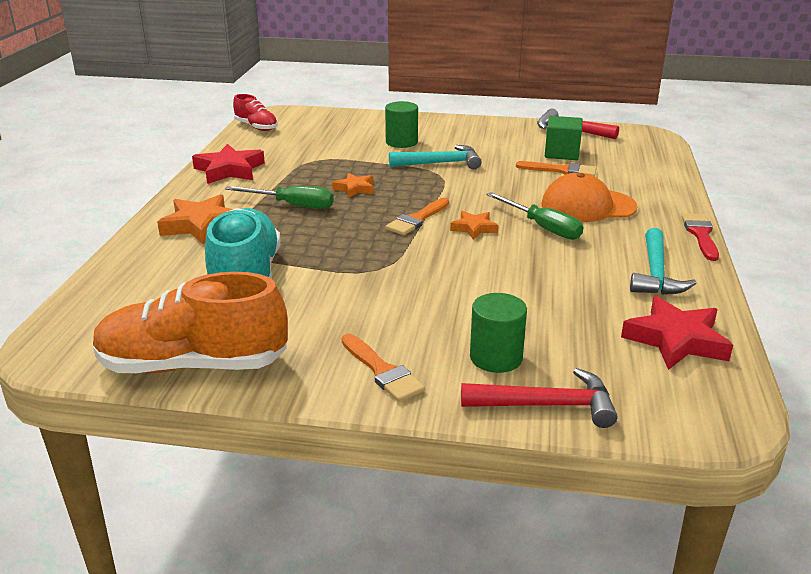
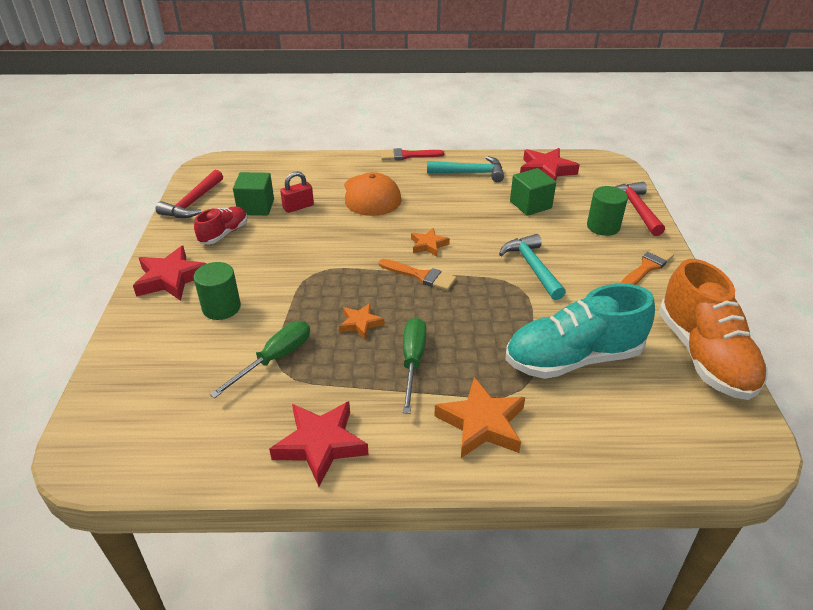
camera: 100 degrees left, 10 degrees up
red shoe [233,94,278,131] -> red shoe moved to [194,207,247,244]
turquoise hammer [389,145,482,169] -> turquoise hammer moved to [499,234,566,300]
green screwdriver [486,192,583,240] -> green screwdriver moved to [210,321,310,398]
orange brush [516,161,596,176] -> red padlock [280,171,314,213]
none -> red star [133,246,207,301]
none -> green cube [510,168,556,216]

